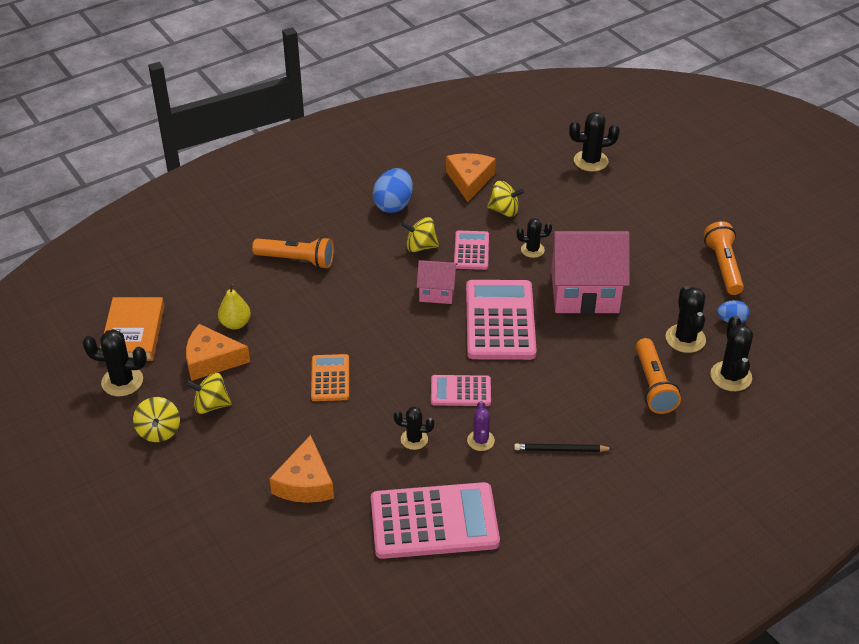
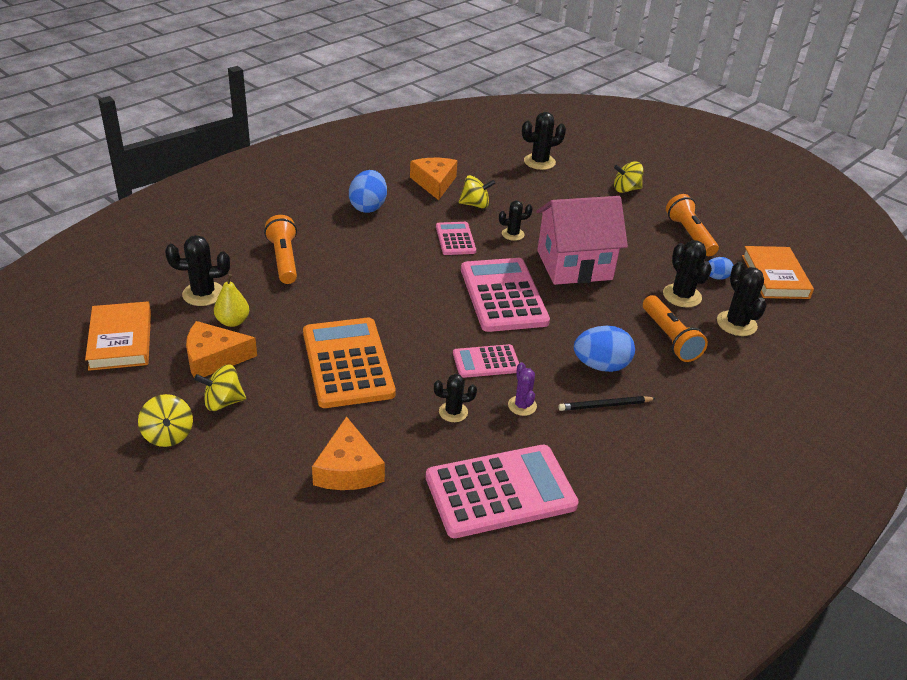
camera: 15 degrees left, 5 degrees down
black cactus [83,329,147,396] -> black cactus moved to [165,235,230,306]
orange flashlight [252,237,334,269] -> orange flashlight turned 105 degrees counterclockwise [264,215,297,284]
orange calculator [311,354,349,401] -> orange calculator [303,318,396,408], size x1.87
yellow spinning top [401,217,439,252] -> yellow spinning top moved to [614,161,643,193]
pink house [417,260,457,304] -> none
none -> blue egg [574,326,635,372]
none -> orange book [742,246,814,299]

